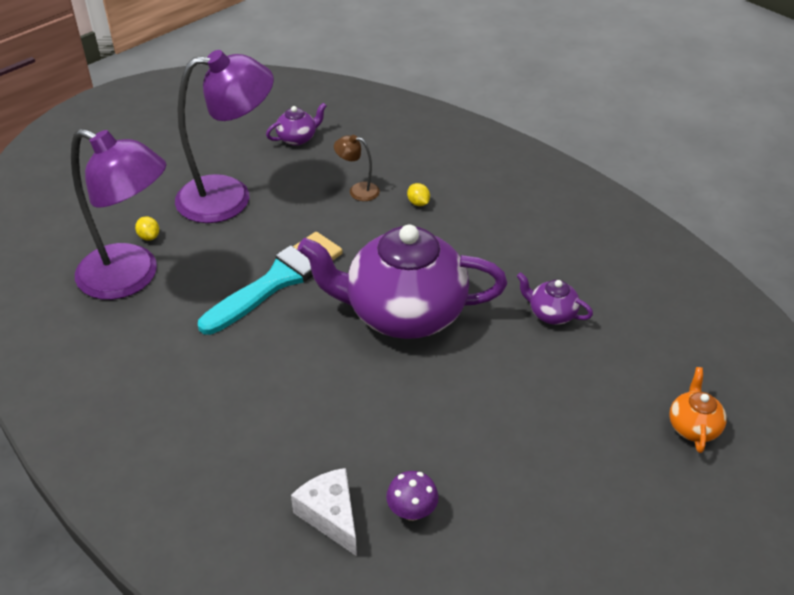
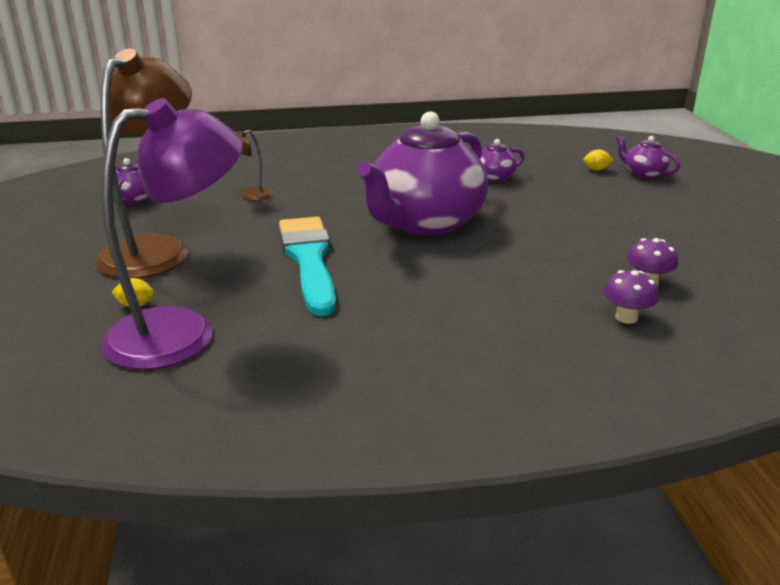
camera: 55 degrees left, 15 degrees down
purple lamp [175,50,274,223] -> brown lamp [95,49,192,279]
white cheese [291,468,357,556] -> purple mushroom [604,270,659,324]
yellow lemon [407,183,430,206] -> yellow lemon moved to [583,150,614,171]
orange teapot [669,367,727,453] -> purple teapot [616,135,680,179]

